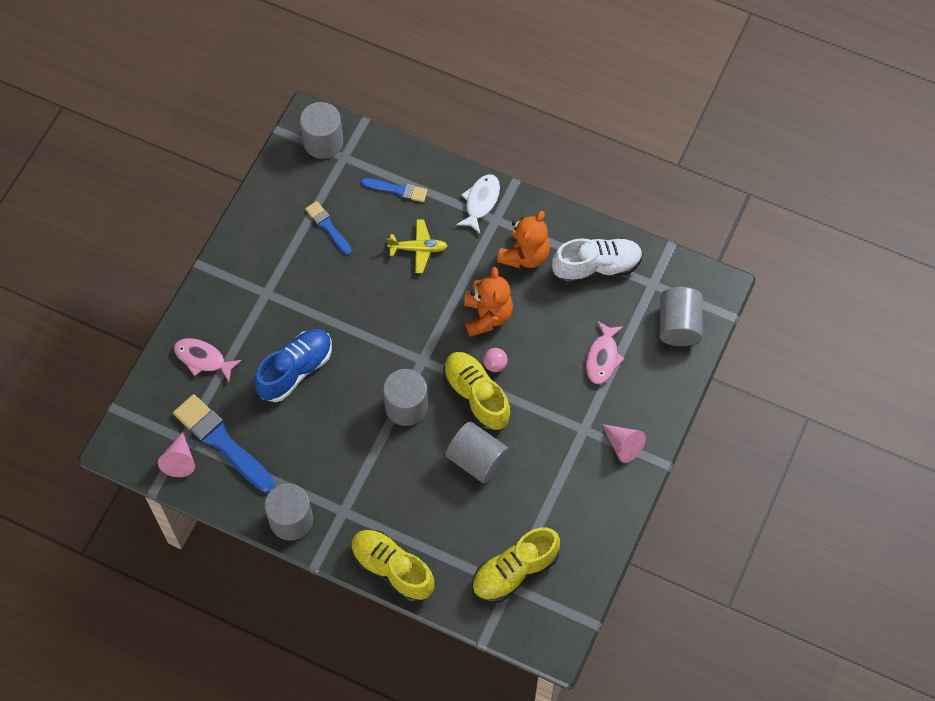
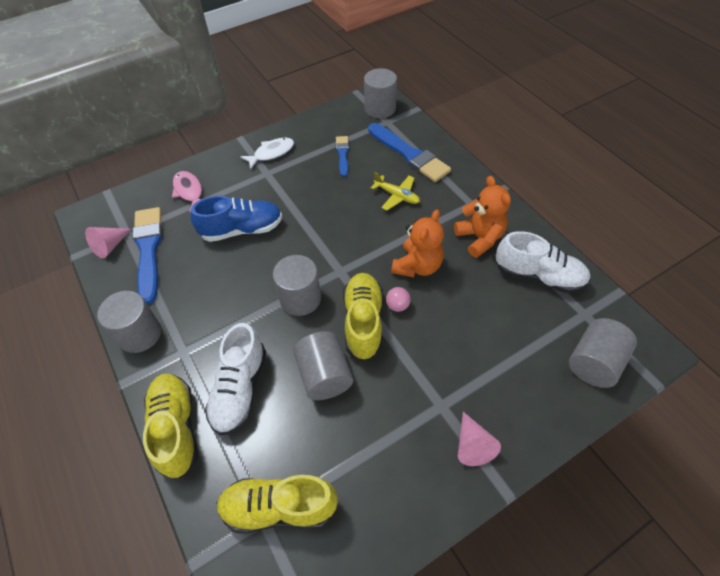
camera: 35 degrees right, 10 degrees down
blue brush [361,178,428,202] -> blue brush [368,123,451,182], size x1.84
white fish [456,174,500,233] -> white fish moved to [240,137,294,169]
orange teddy bear [497,211,550,268] -> orange teddy bear turned 90 degrees counterclockwise [454,176,511,258]
pink fish [586,321,625,384] -> none
none -> white shoe [205,323,266,435]

